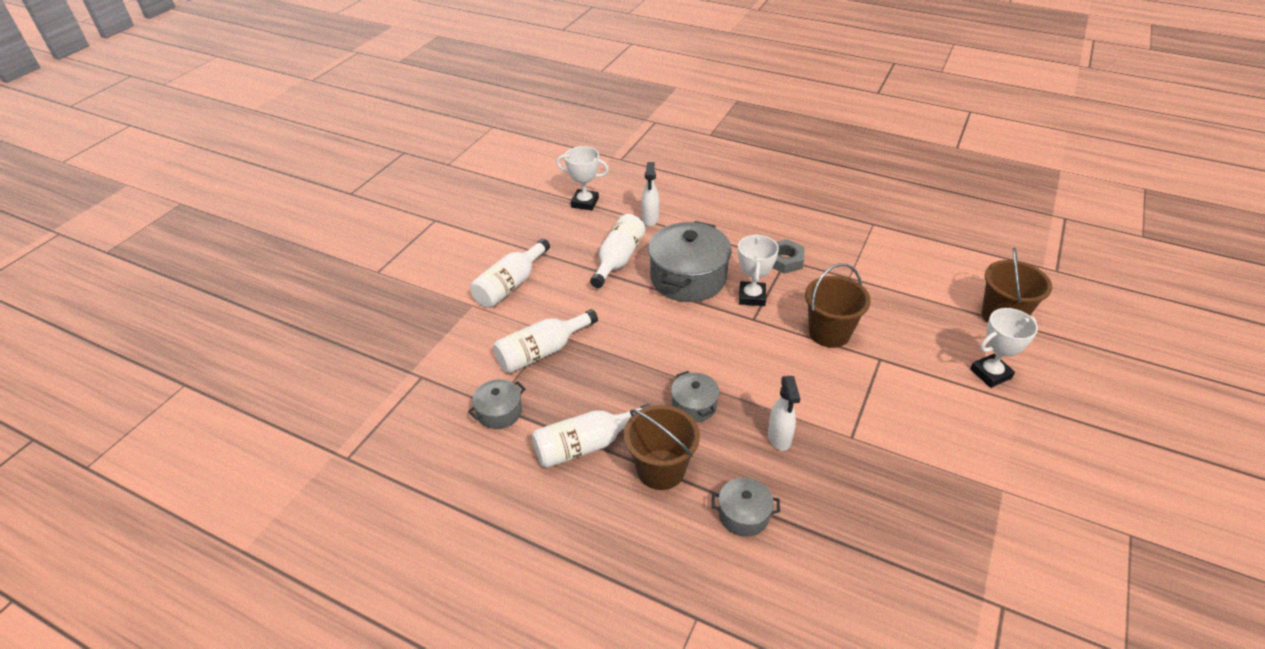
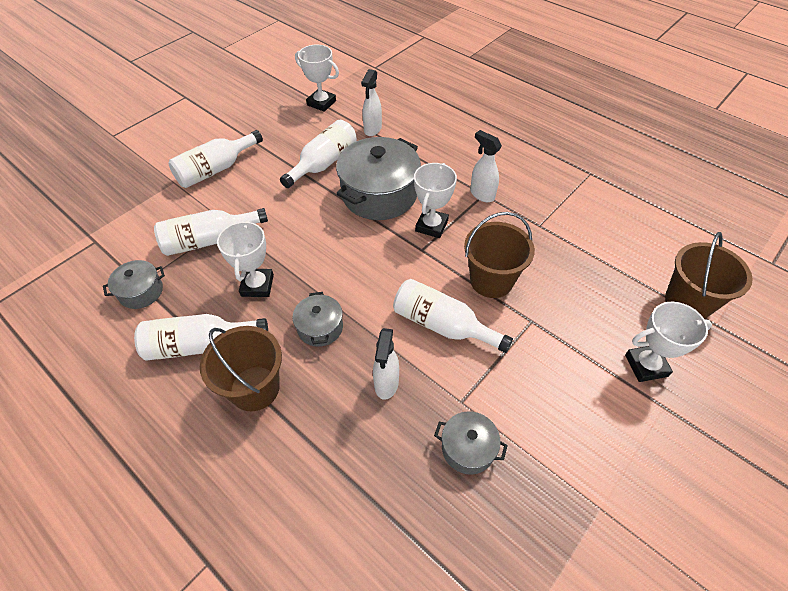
camera: 15 degrees right, 10 degrees up
grey pot [712,478,780,537] -> grey pot moved to [434,411,508,475]
grey nut [773,239,805,274] -> white spray bottle [470,130,502,202]
none -> white trophy [217,220,274,297]
none -> white bottle [393,279,513,353]

